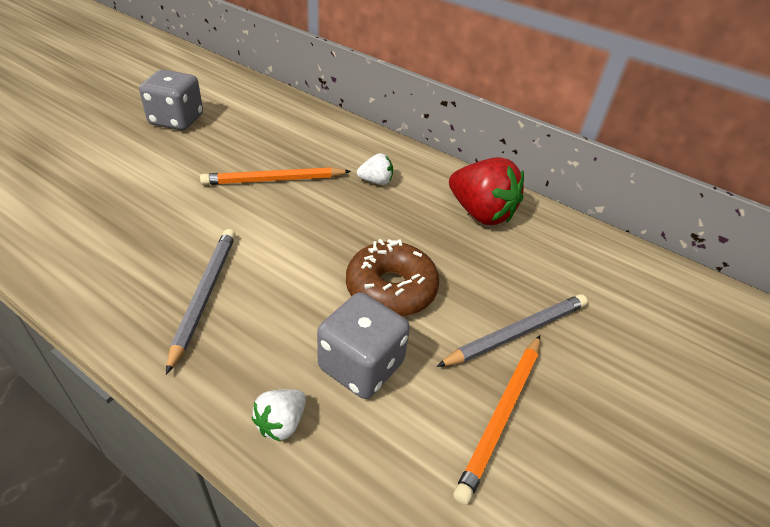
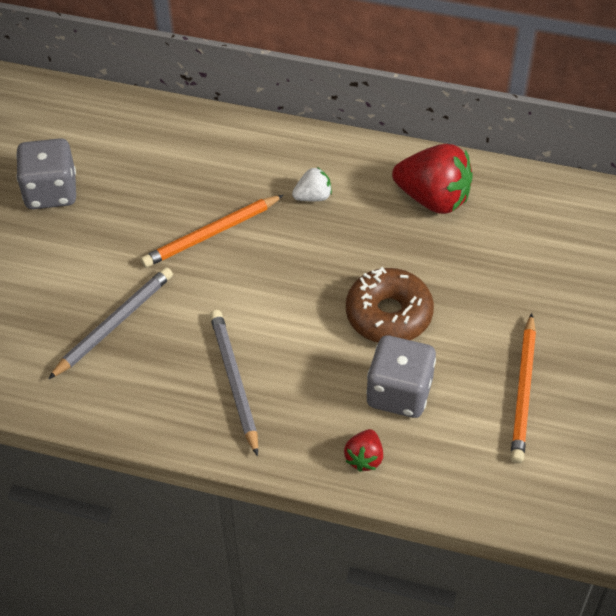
camera: 15 degrees left, 10 degrees up
white strawberry [252,389,306,442] -> red strawberry [344,429,383,472]
grey pencil [436,294,588,367] -> grey pencil moved to [48,267,173,379]

